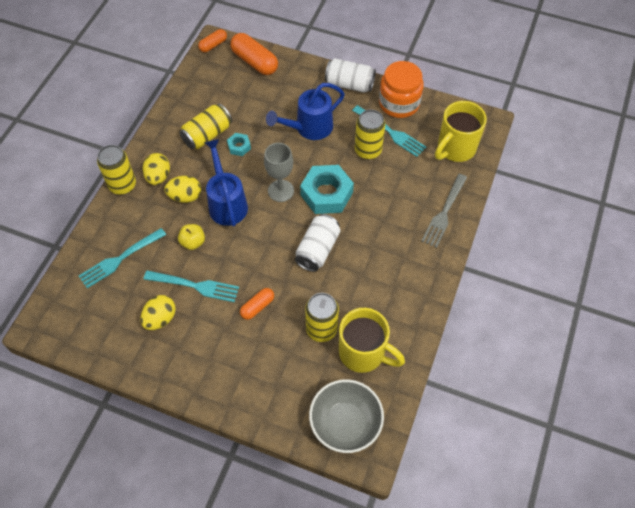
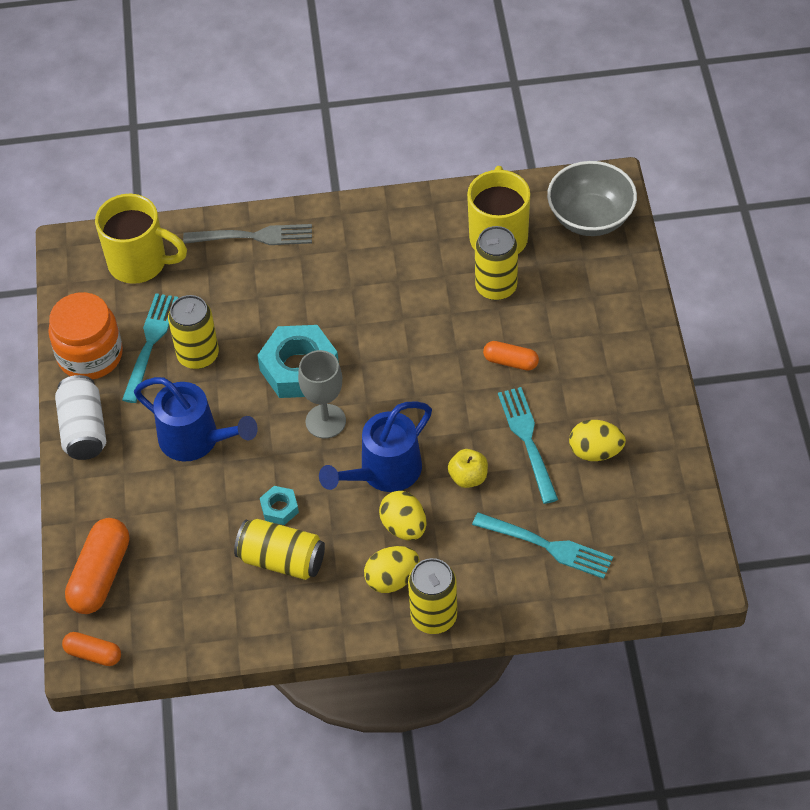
camera: 115 degrees left, 5 degrees down
white can [295,214,340,272] -> none

